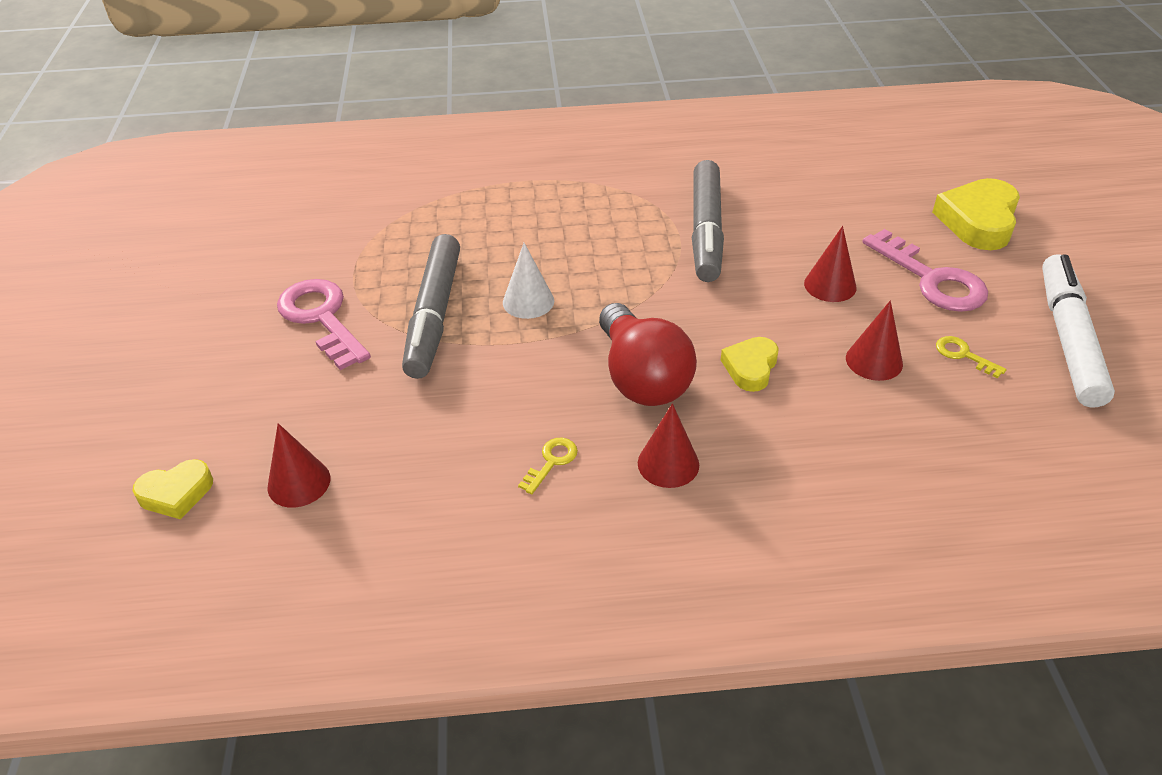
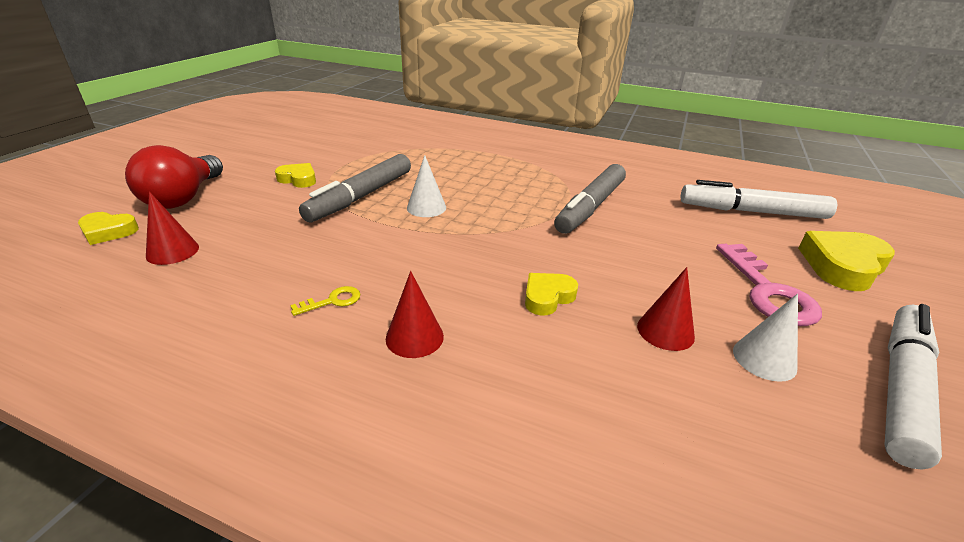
camera: 25 degrees right, 10 degrees down
pink key [277,279,371,370] -> yellow heart [275,163,316,188]
red light bulb [599,303,697,406] -> red light bulb moved to [125,145,223,209]
red cone [804,226,856,302] -> none
yellow key [936,336,1007,379] -> white cone [733,294,798,382]
none -> white marker [681,180,837,219]

